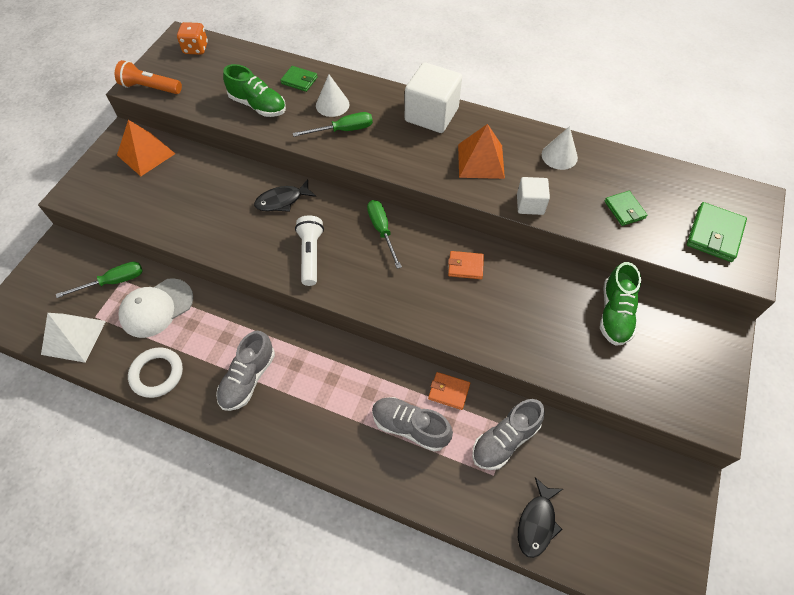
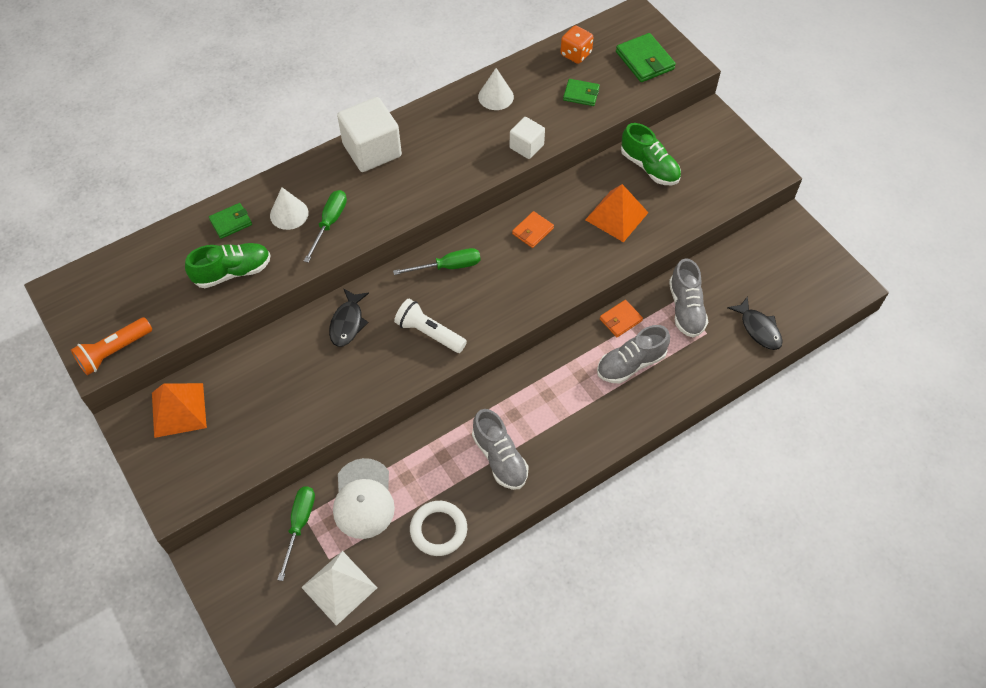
camera: 55 degrees left, 0 degrees up
orange dice [177,22,208,55] -> orange dice moved to [560,25,594,64]
green screwdriver [367,200,402,269] -> green screwdriver turned 150 degrees clockwise [393,248,480,275]
orange pyramid [458,124,505,179] -> orange pyramid moved to [585,184,649,242]

